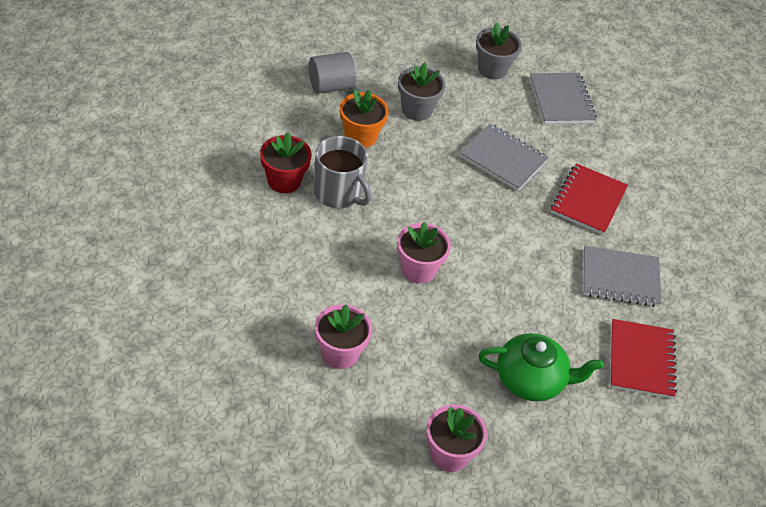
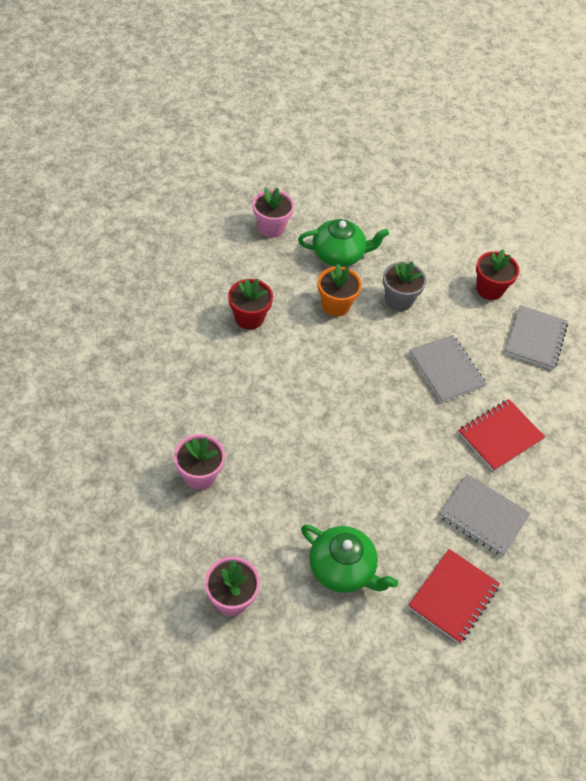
camera: 30 degrees right, 5 degrees up
grey cylinder [309,52,356,94] -> green teapot [298,219,389,267]
grey mug [313,136,372,209] -> none
pink flower pot [397,222,451,284] -> pink flower pot moved to [253,187,294,238]
grey flower pot [476,22,522,80] -> red flower pot [476,249,519,300]

